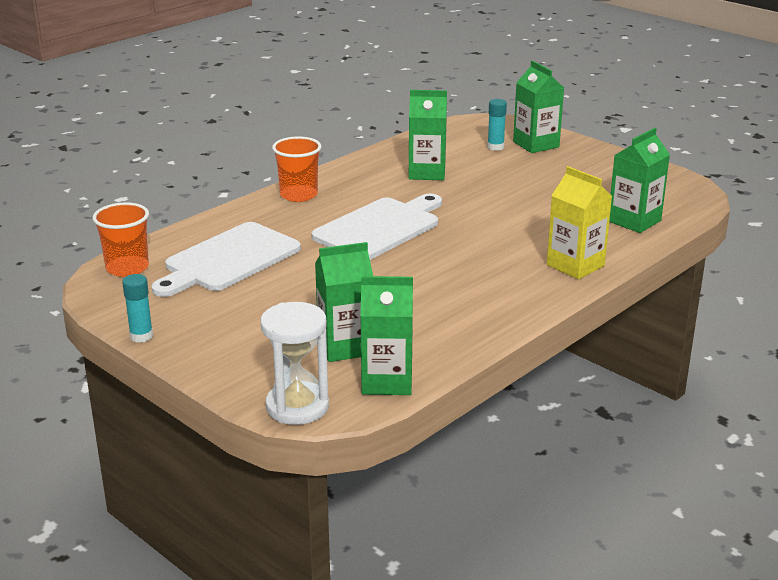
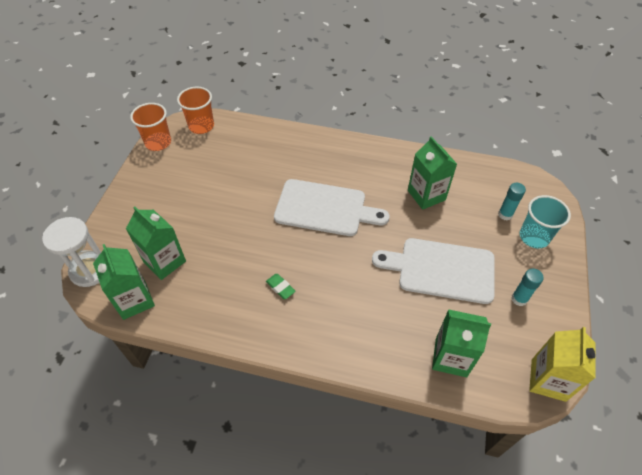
camera: 60 degrees right, 25 degrees up
turquoise glue stick [122,274,153,343] -> turquoise glue stick moved to [512,269,544,306]
white cutting board [151,222,301,297] -> white cutting board moved to [372,238,495,304]
orange cup [272,136,321,202] -> orange cup moved to [130,103,171,151]
green carton [513,60,564,153] -> turquoise cup [520,195,571,248]
yellow carton [547,166,612,279] -> yellow carton moved to [529,327,595,402]
none -> green eraser [266,274,296,299]

